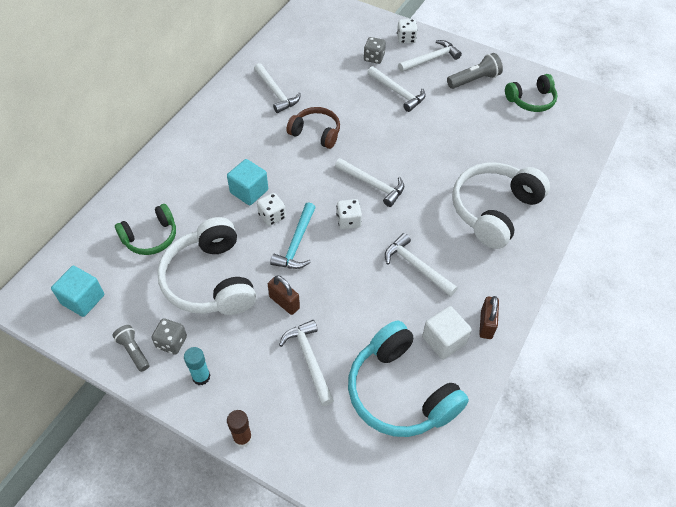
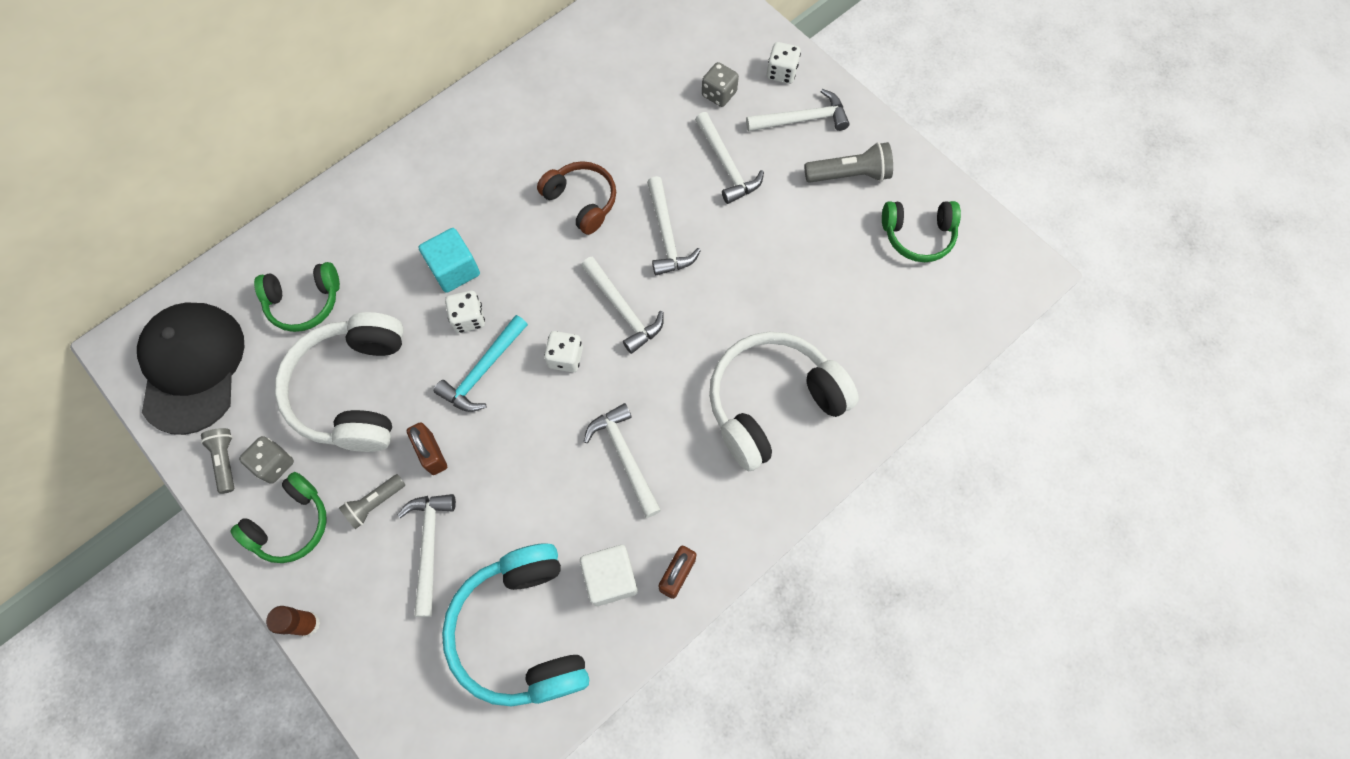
camera: 20 degrees right, 15 degrees up
turquoise cube [51,266,104,317] -> black cap [137,302,245,435]
turquoise glue stick [184,347,211,385] -> green headphones [230,472,327,563]
white hammer [254,63,301,113] -> white hammer moved to [647,176,701,275]
none -> grey flashlight [339,474,406,529]

